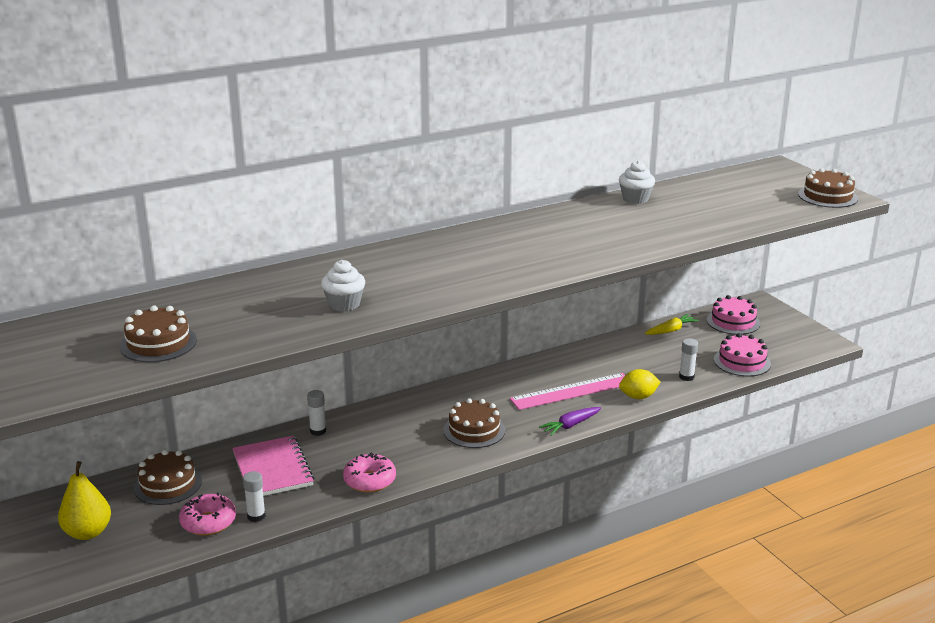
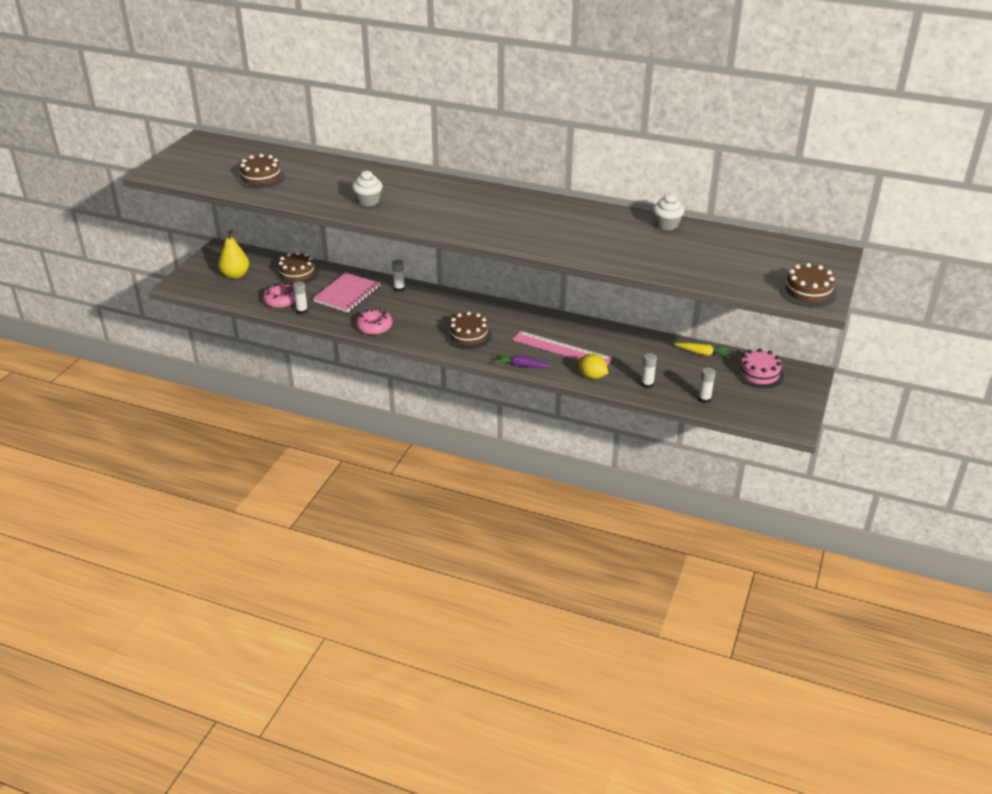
camera: 50 degrees right, 10 degrees up
pink cake [714,333,771,376] -> white glue stick [698,367,716,403]

